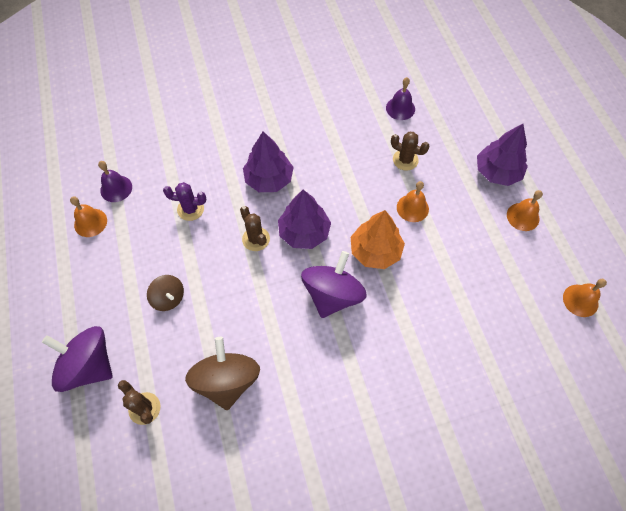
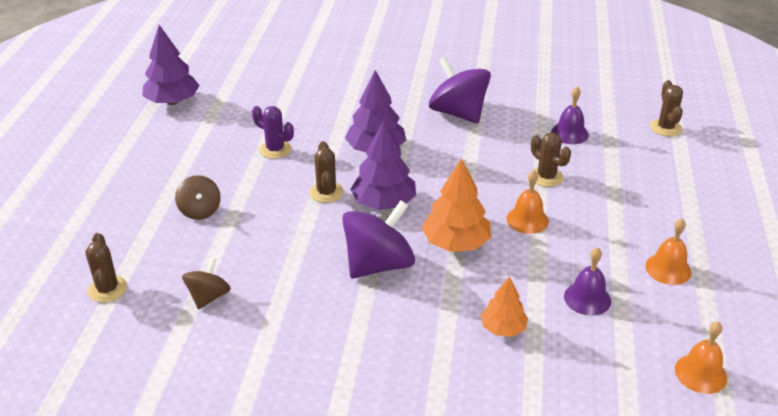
camera: 25 degrees right, 25 degrees down
purple spinning top [42,326,113,392] -> purple spinning top moved to [429,57,491,124]
orange bell [70,196,107,237] -> none
purple bell [98,161,132,202] -> purple bell moved to [564,247,611,316]
brown spinning top [185,337,260,410] -> brown spinning top [182,258,231,310], size x0.55
purple tree [477,124,528,186] -> purple tree moved to [142,25,200,105]
none -> orange tree [481,276,528,337]
none -> brown cactus [650,80,683,136]

